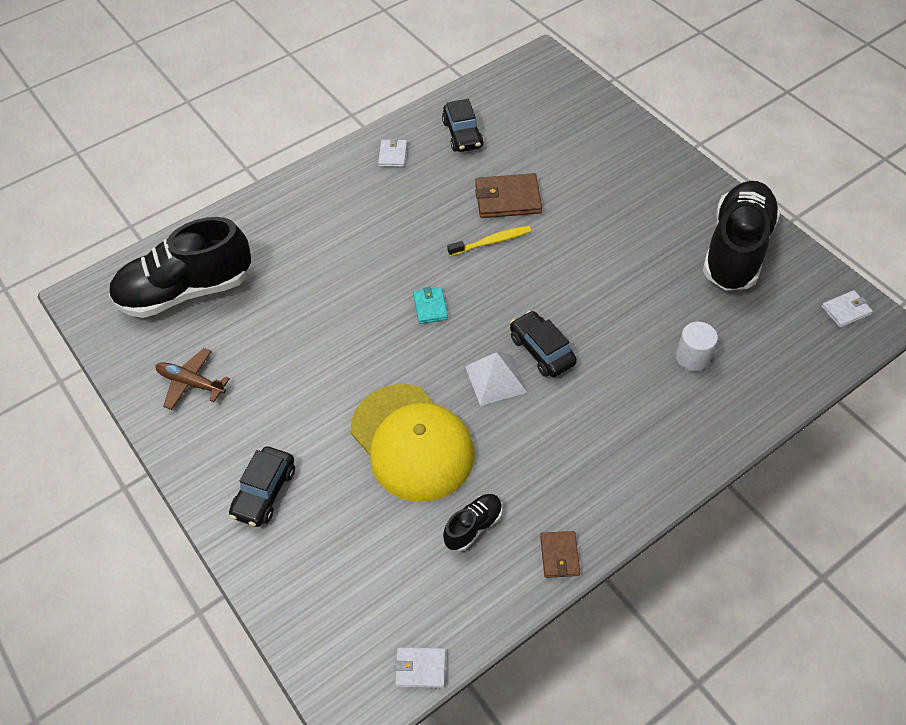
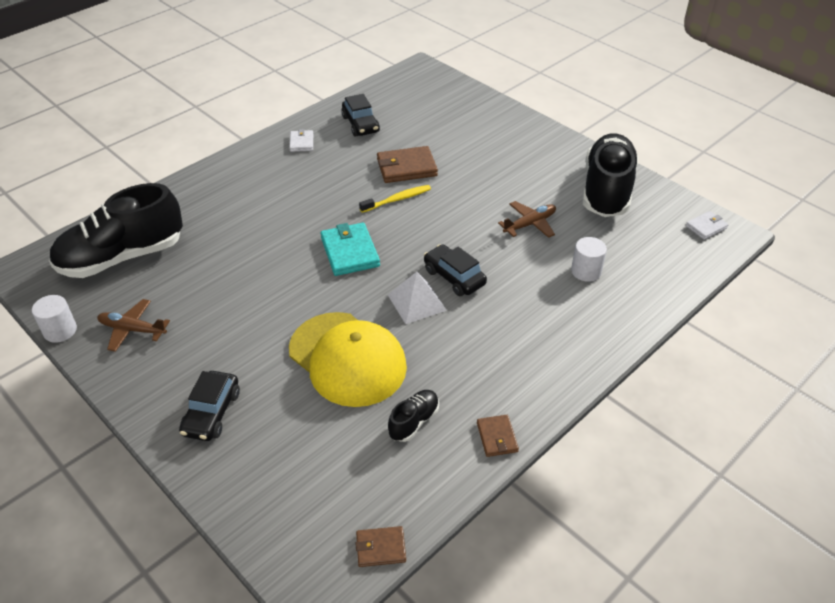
camera: 10 degrees left, 10 degrees down
white wallet [394,647,446,688] -> brown wallet [356,526,406,567]
turquoise wallet [413,287,448,324] -> turquoise wallet [320,223,380,276], size x1.75
none -> white cylinder [32,295,77,343]
none -> brown plane [498,201,556,238]

